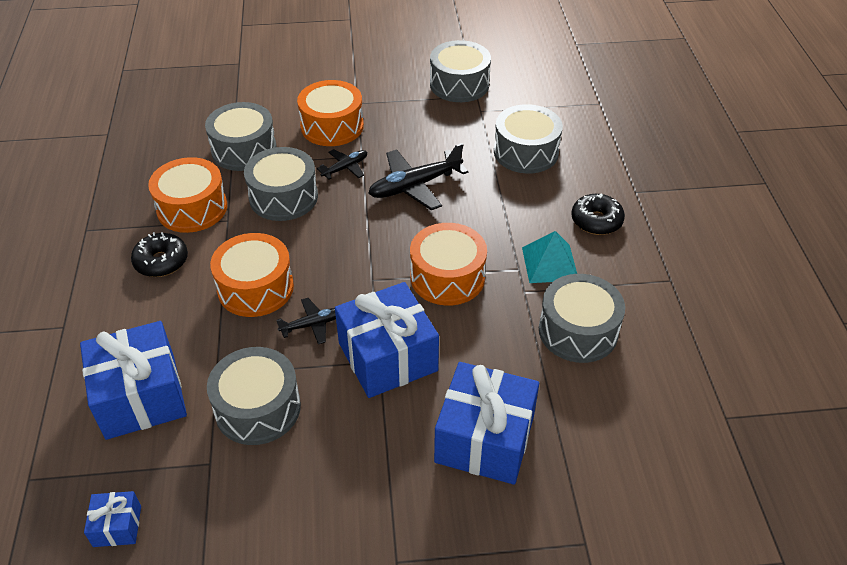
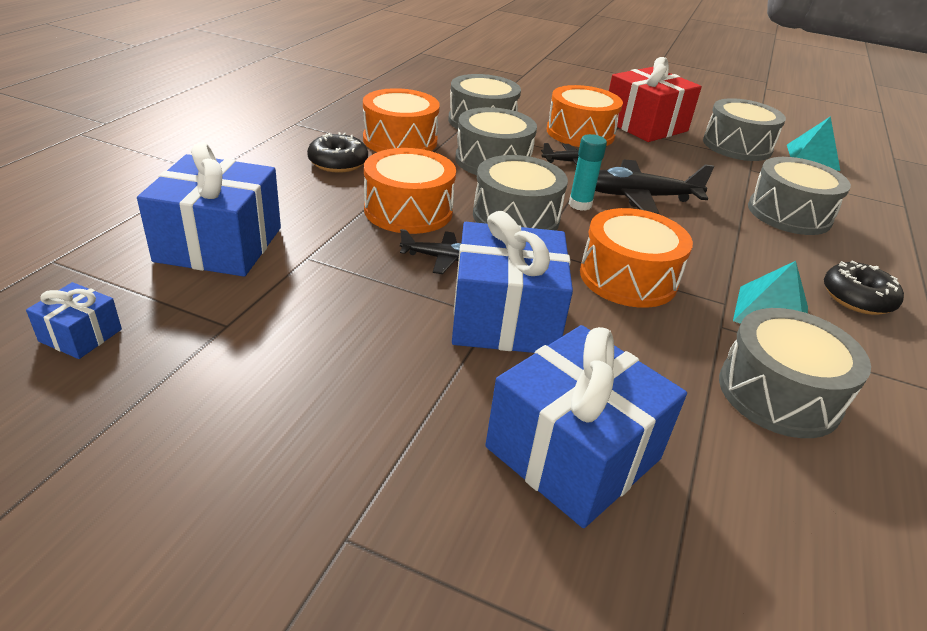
camera: 25 degrees right, 10 degrees down
grey drum [207,347,301,445] -> grey drum moved to [473,155,568,230]
none -> turquoise glue stick [569,134,607,211]
none -> red gift [609,57,702,142]
none -> turquoise pyramid [787,116,840,171]

